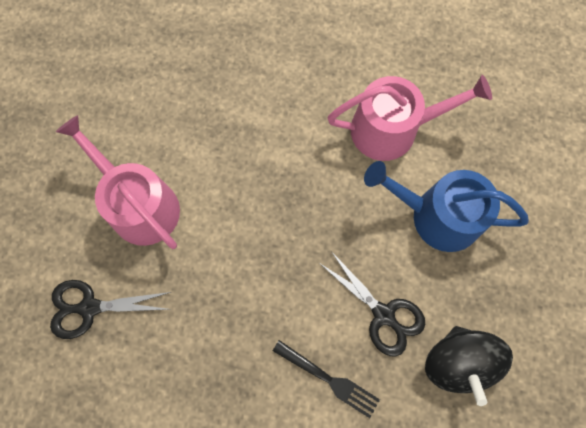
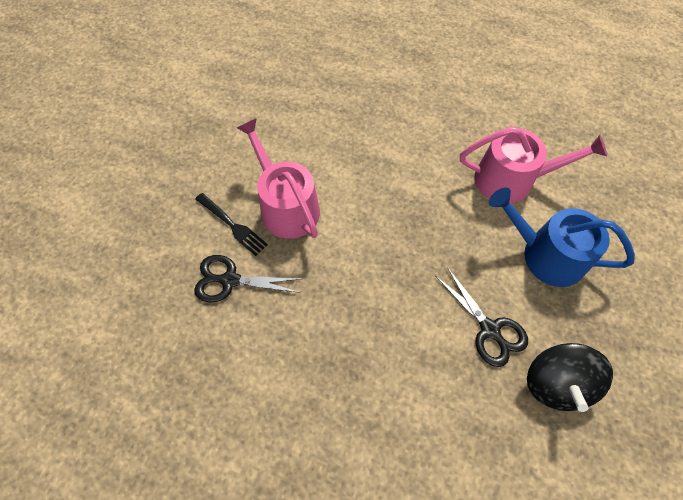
camera: 10 degrees right, 10 degrees down
black fork [273,340,380,418] -> black fork moved to [195,193,268,256]

